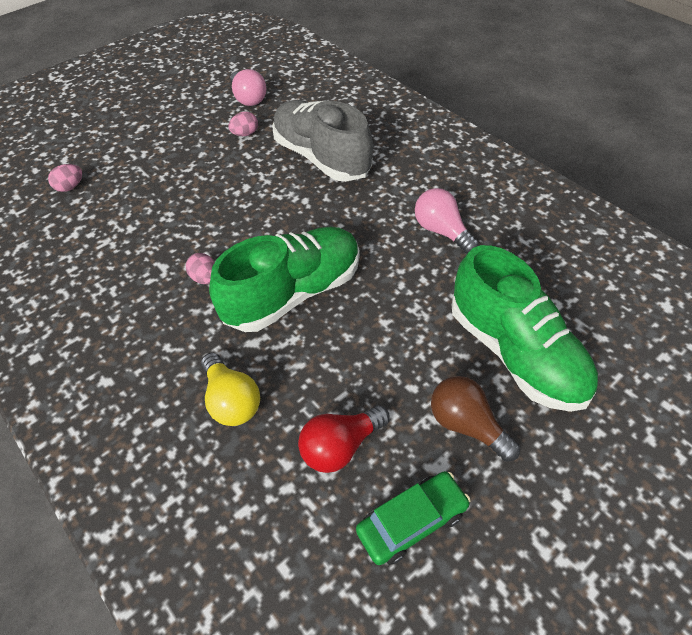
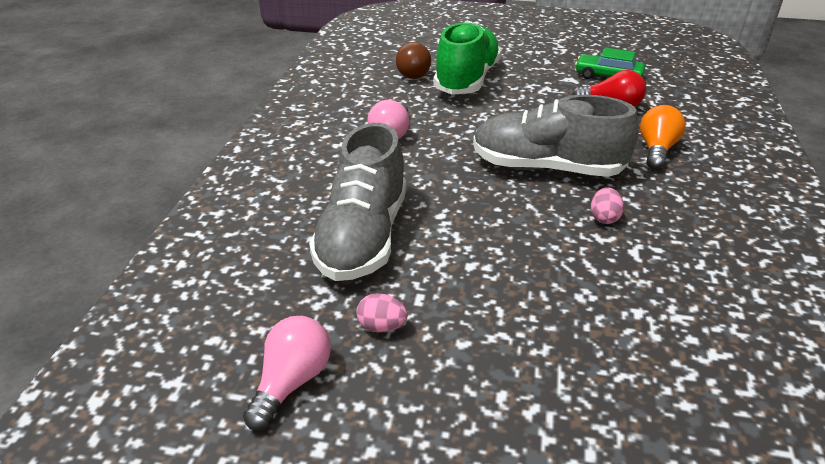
camera: 130 degrees left, 15 degrees down
pink egg [48,164,82,192] -> none
yellow light bulb [201,353,260,426] -> orange light bulb [640,105,685,169]
green shoe [209,227,360,332] -> grey shoe [473,95,639,177]
brown light bulb [431,376,520,462] -> brown light bulb moved to [396,42,431,79]

